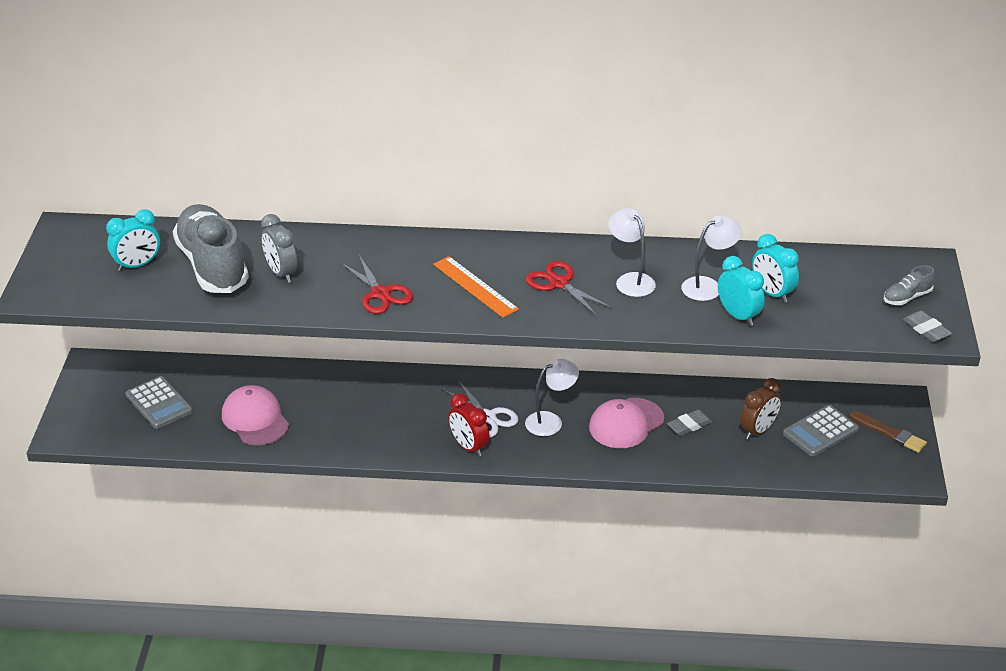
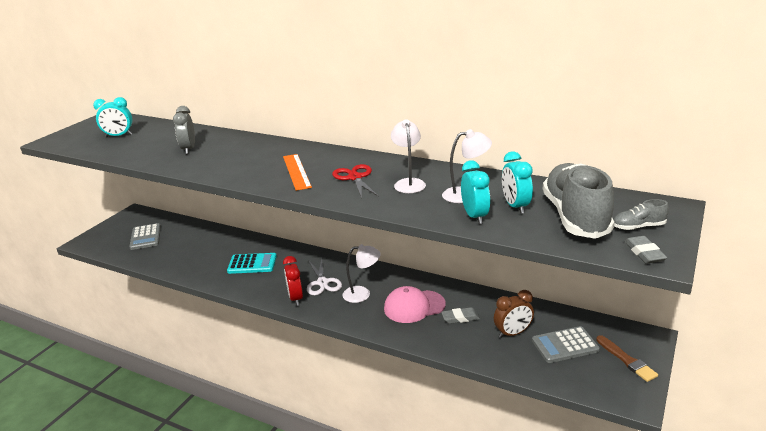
camera: 25 degrees right, 10 degrees down
grey shoe [173,204,249,293] -> grey shoe moved to [543,163,615,239]
pink cap [222,385,289,445] -> none
red scissors [340,255,413,314] -> none
none -> turquoise calculator [227,253,277,274]

